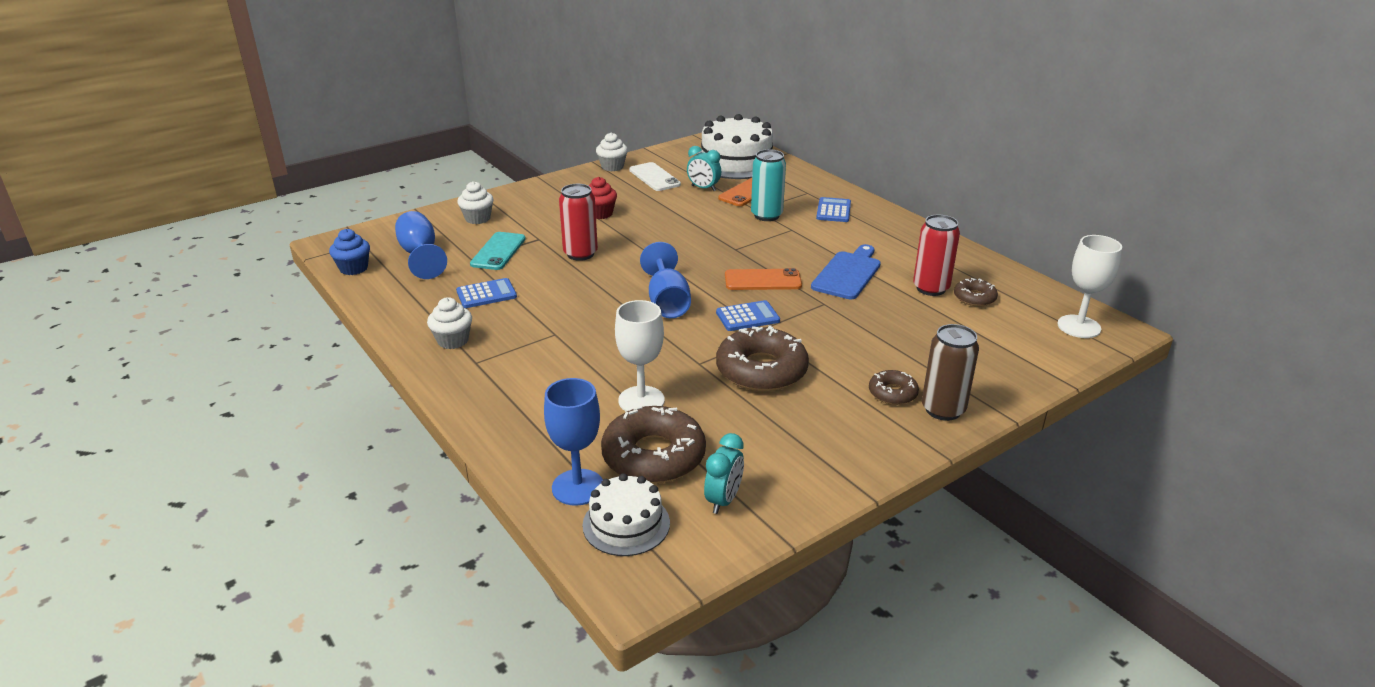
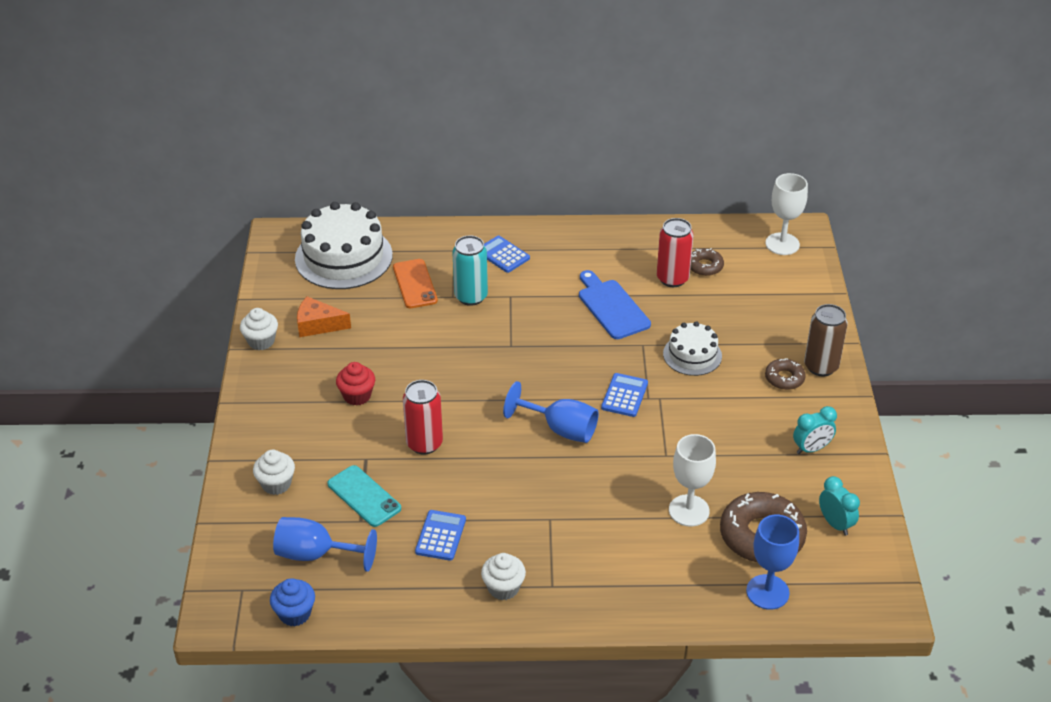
camera: 55 degrees left, 10 degrees up
white cake [582,473,670,556] -> white cake moved to [663,321,722,376]
white phone [629,162,681,191] -> orange cheese [297,296,351,337]
turquoise clock [687,146,721,191] -> turquoise clock moved to [793,406,837,454]
brown donut [716,325,809,391] -> none
orange phone [725,268,802,290] -> none

